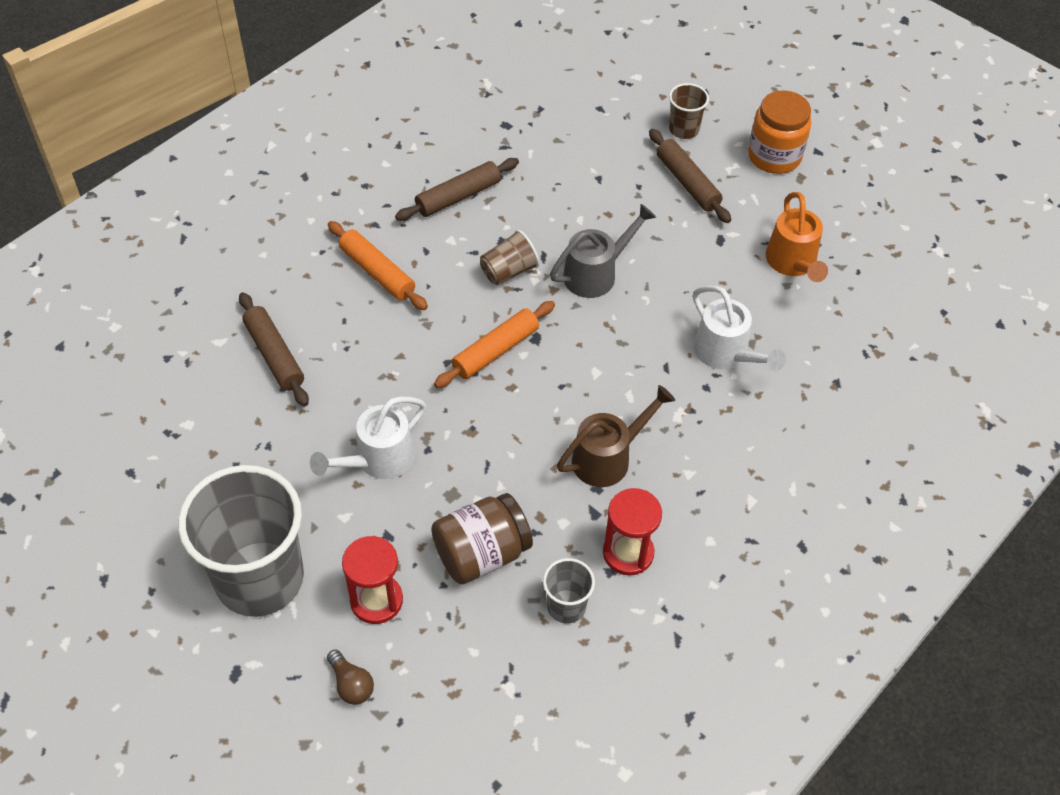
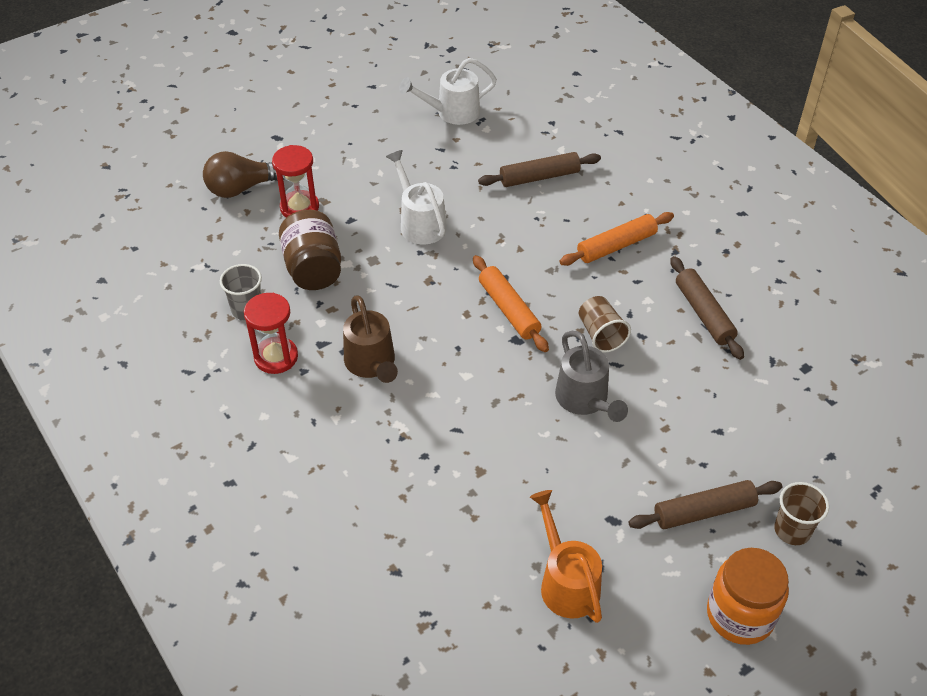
camera: 105 degrees right, 5 degrees down
grey cup [178,465,304,617] -> none
brown light bulb [327,650,374,705] -> brown light bulb [203,151,284,198], size x1.77
white watering can [693,286,785,372] -> white watering can moved to [399,58,497,125]
orange watering can [766,192,828,282] -> orange watering can turned 60 degrees clockwise [530,490,602,623]

